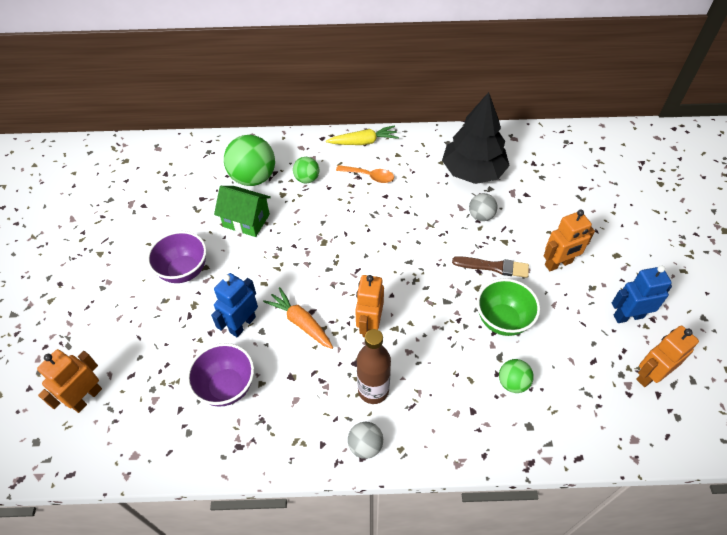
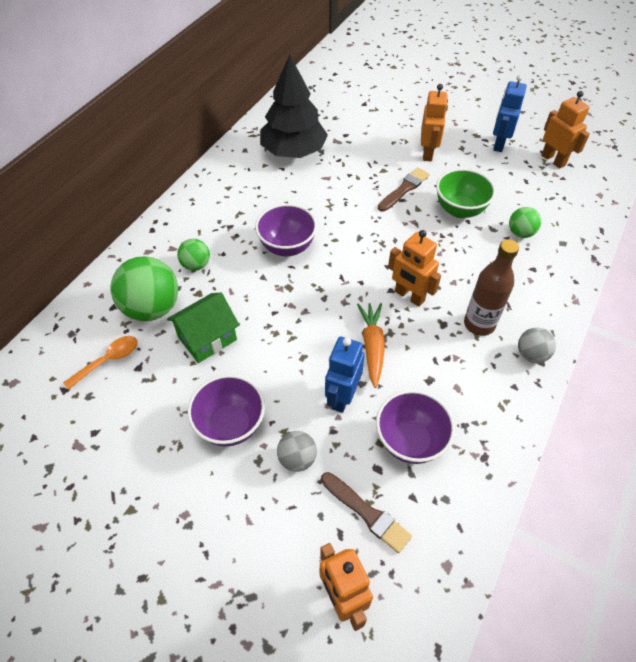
camera: 60 degrees left, 0 degrees up
blue robot [211,273,258,337] -> blue robot turned 45 degrees clockwise [325,337,365,413]
orange carrot [263,287,333,349] -> orange carrot turned 105 degrees clockwise [357,303,385,388]
yellow carrot [326,125,399,145] -> none
orange spoon [336,165,394,183] -> orange spoon moved to [63,336,138,390]
grey ball [469,193,497,221] -> grey ball moved to [277,431,317,472]
orange robot [636,326,699,387] -> orange robot turned 150 degrees clockwise [541,91,590,169]
none -> purple bowl [255,204,317,256]
none -> brown brush [321,472,412,553]

